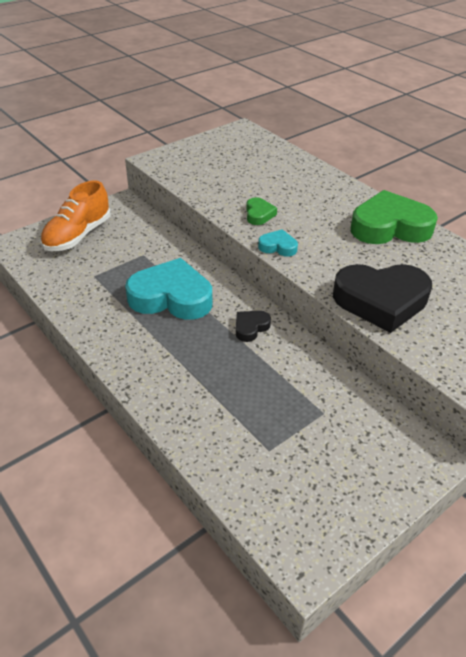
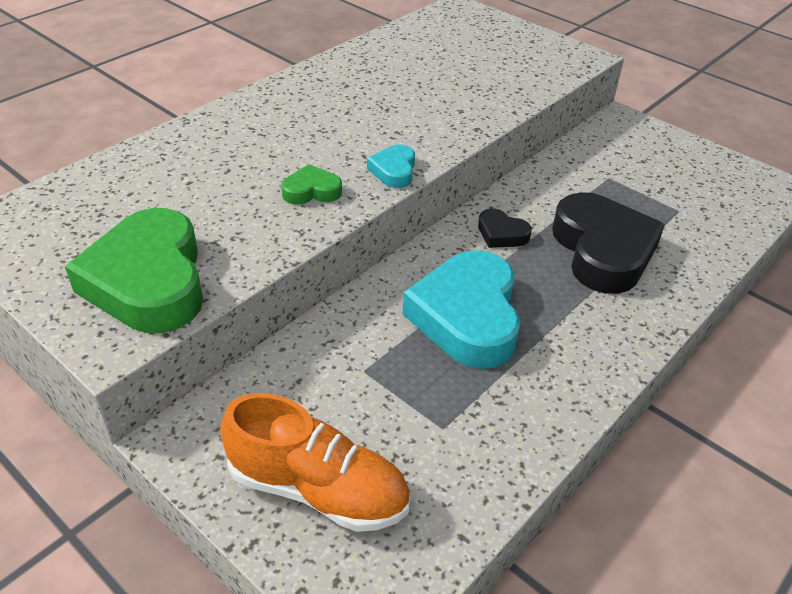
camera: 100 degrees left, 0 degrees up
black heart [333,264,432,333] -> black heart moved to [552,192,665,294]
green heart [351,190,438,244] -> green heart moved to [65,208,203,333]

